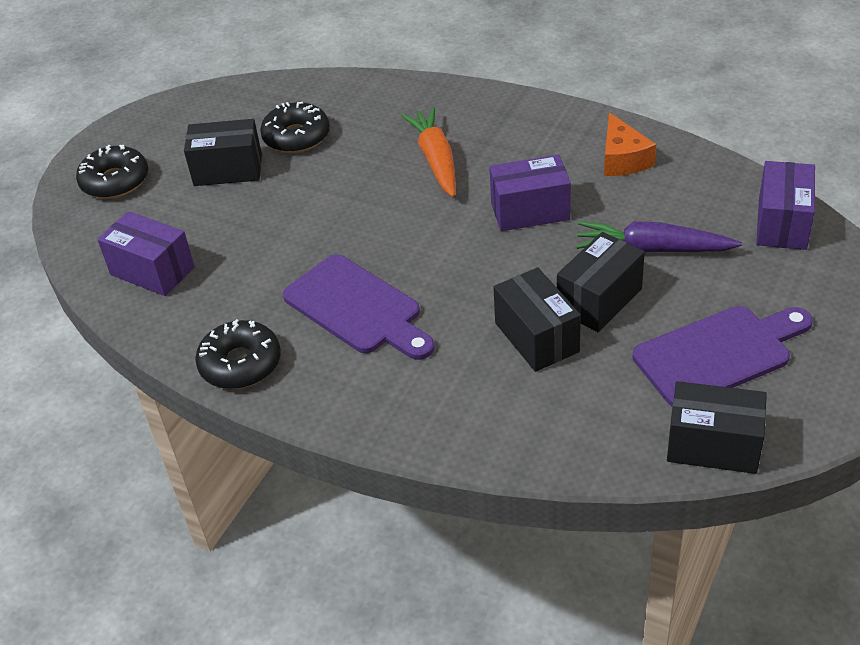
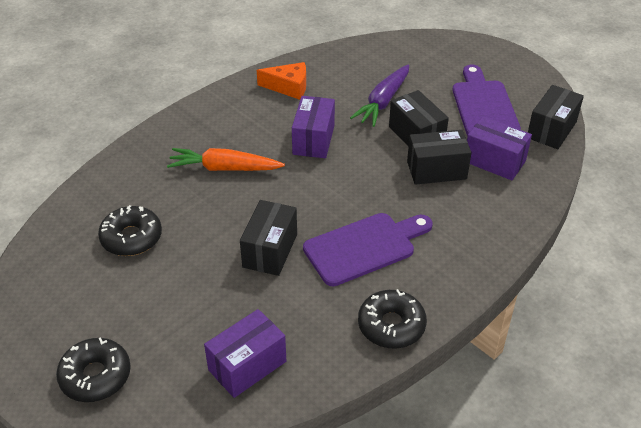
camera: 75 degrees left, 0 degrees up
black box [184,119,262,186] -> black box moved to [240,200,297,276]
purple box [756,161,815,250] -> purple box moved to [467,116,532,180]

